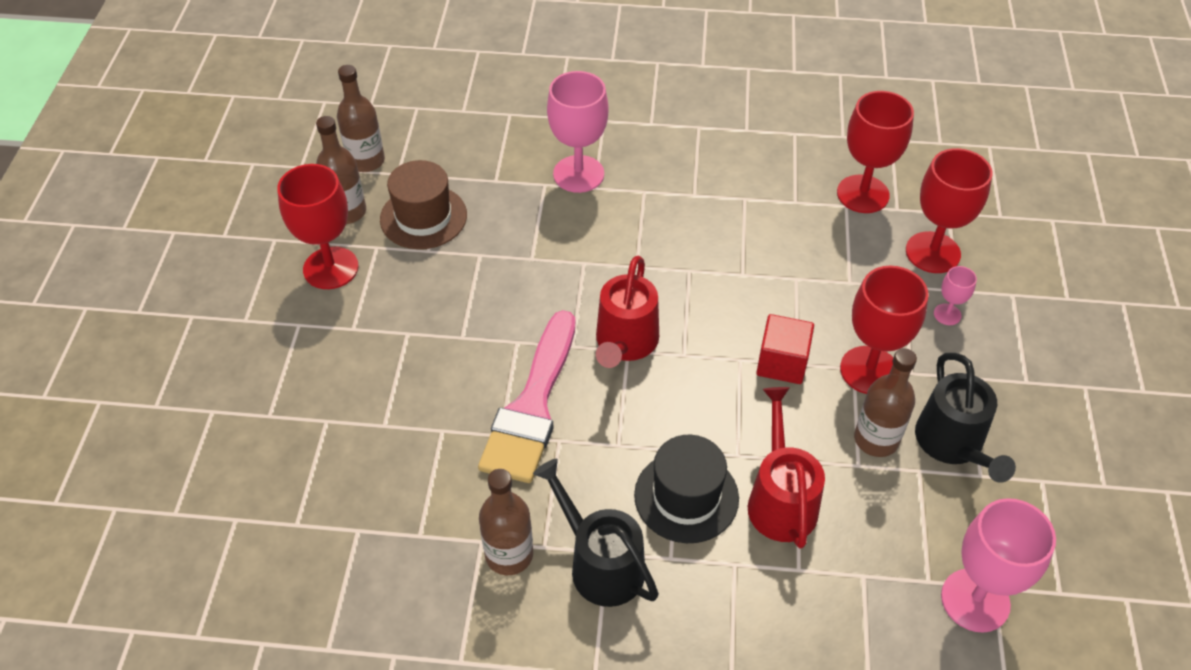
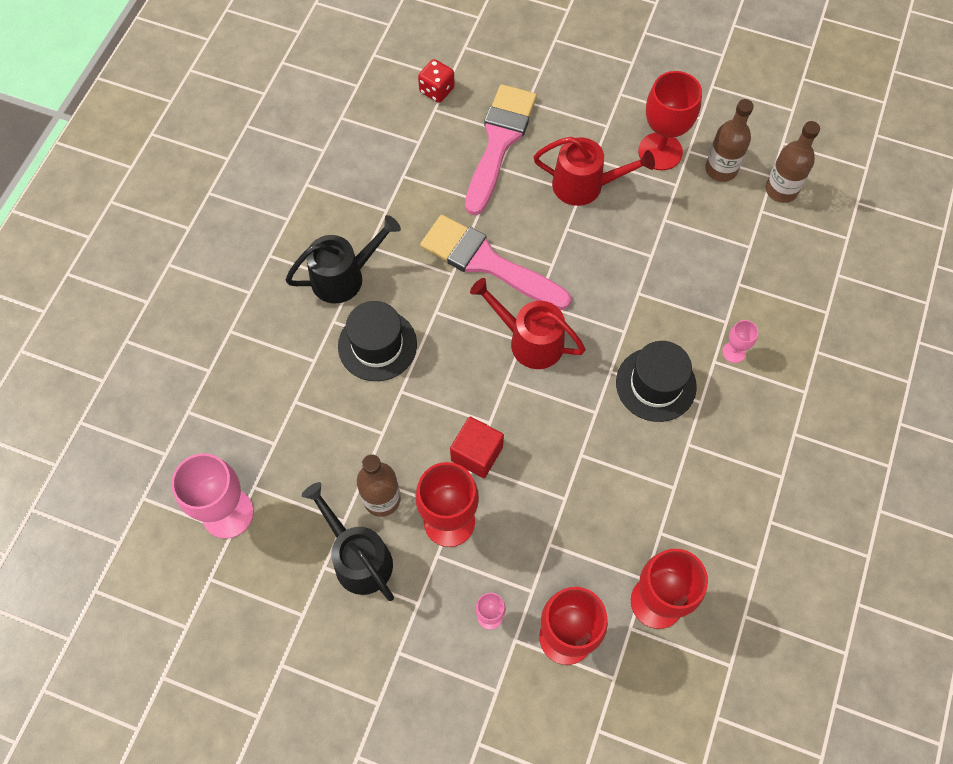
camera: 105 degrees right, 15 degrees up
brown hat [380,160,467,249] -> none
brown bottle [479,469,533,575] -> none
pink goblet [547,71,609,193] -> pink goblet [722,320,758,363], size x0.48
red watering can [748,387,825,548] -> red watering can moved to [533,137,655,206]
black watering can [915,353,1016,483] -> black watering can turned 45 degrees clockwise [302,482,394,601]
none -> red dice [418,59,455,103]
none -> pink brush [465,84,537,215]
none -> black hat [616,341,697,422]

